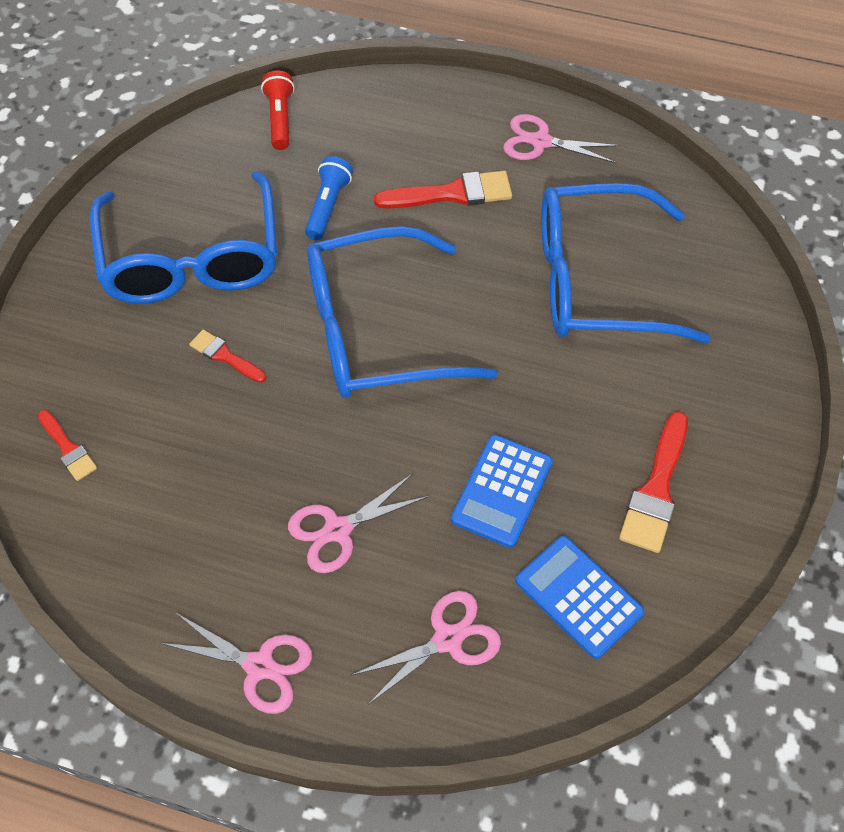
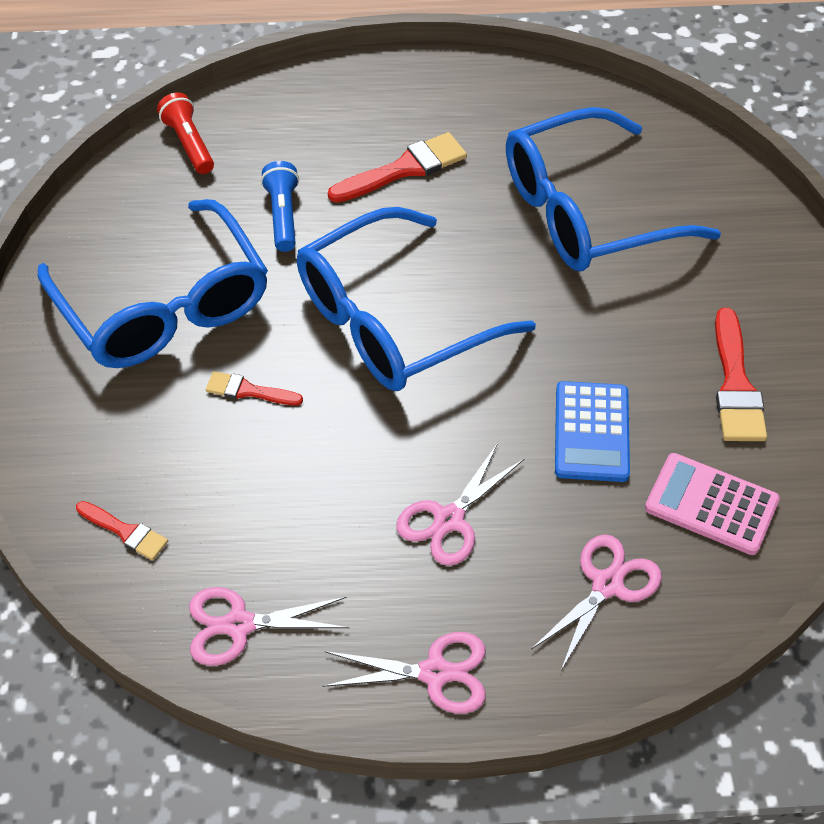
camera: 20 degrees left, 5 degrees down
pink scissors [503,114,620,163] -> pink scissors moved to [189,587,349,666]
blue calculator [516,536,644,659] -> pink calculator [645,453,780,555]

